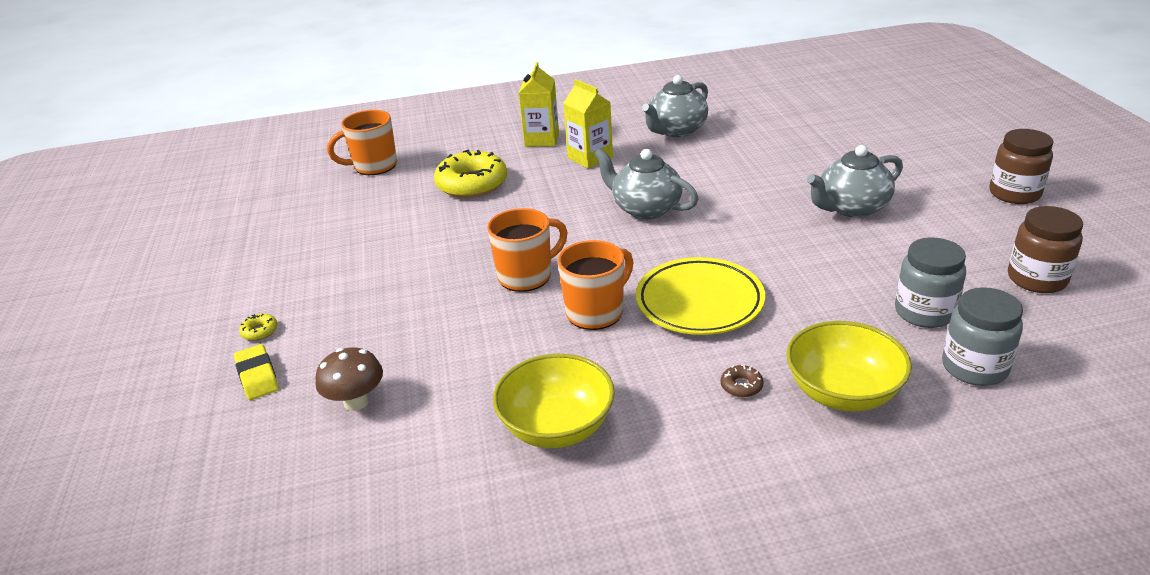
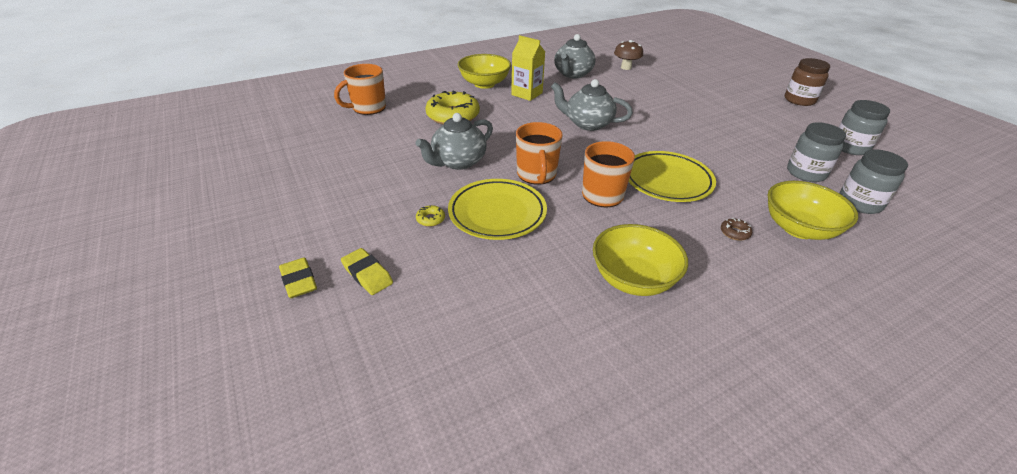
camera: 20 degrees left, 5 degrees up
yellow donut [239,314,277,341] -> yellow donut moved to [416,205,445,227]
brown mushroom [316,348,383,411] -> brown mushroom moved to [614,40,643,70]
orange mug [487,208,568,292] -> orange mug turned 135 degrees clockwise [516,122,563,185]
yellow carton [519,62,559,147] -> yellow bowl [458,54,511,89]
grey teapot [807,145,903,218] -> grey teapot moved to [415,113,493,170]
brown jar [1008,206,1083,293] -> grey jar [839,100,890,155]
none -> yellow eraser [279,257,317,298]
none -> yellow plate [448,179,547,240]

